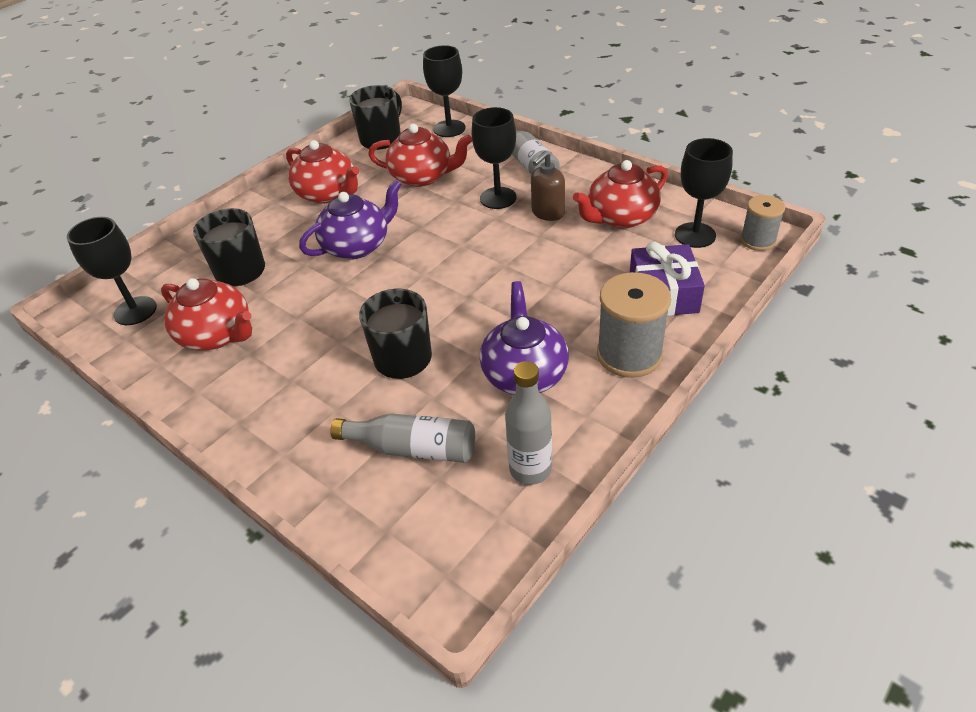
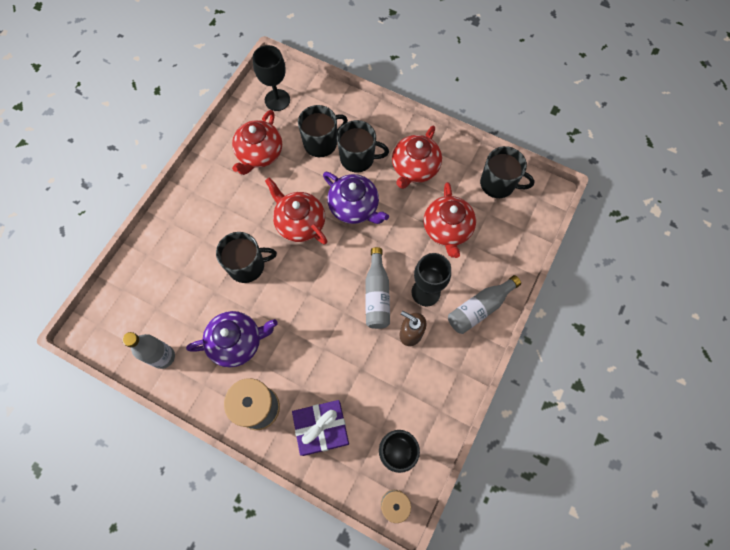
camera: 75 degrees right, 25 degrees up
grey bottle [330,413,475,463] -> grey bottle moved to [365,247,390,329]
black goblet [423,45,466,137] -> none
red teapot [573,160,668,228] -> red teapot moved to [265,177,327,244]
none -> black mug [337,120,389,172]

